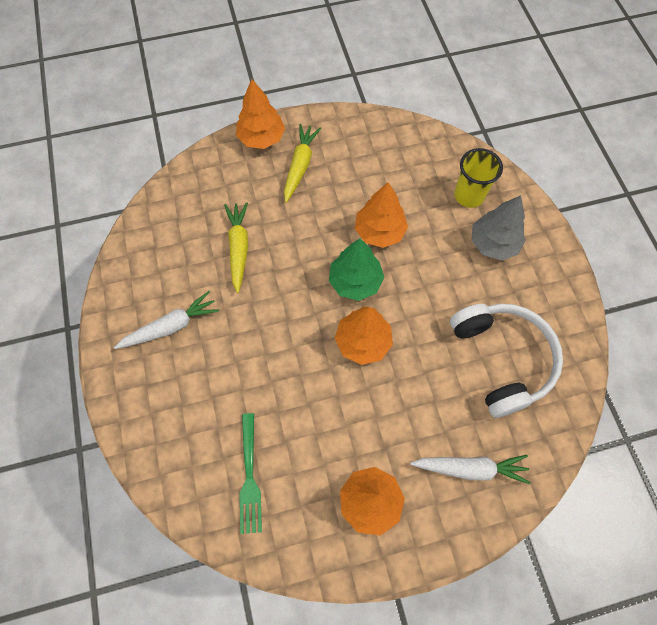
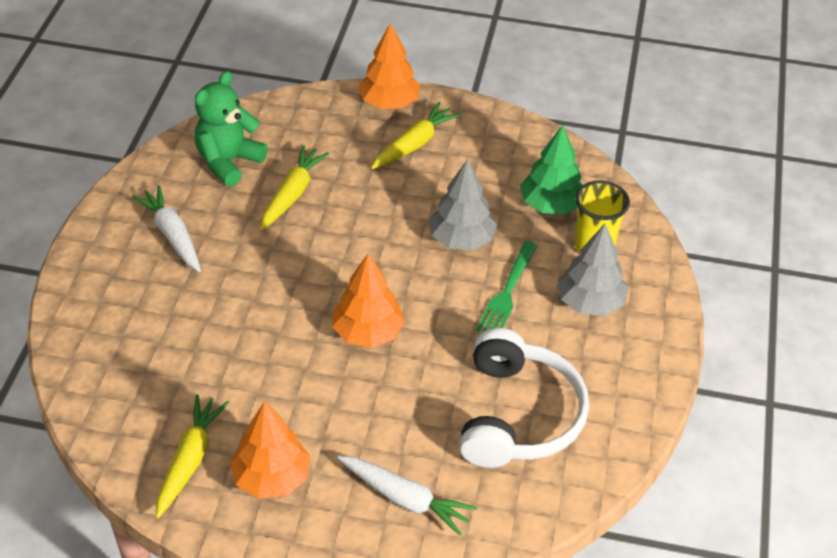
camera: 25 degrees right, 20 degrees down
white carrot [114,291,219,349] -> white carrot turned 120 degrees counterclockwise [132,185,201,272]
green fork [239,413,262,534] -> green fork moved to [476,241,537,332]
green tree [329,238,384,301] -> green tree moved to [520,125,583,214]
orange tree [355,182,408,248] -> grey tree [429,159,497,250]
none -> yellow carrot [156,394,229,518]
none -> green teddy bear [195,71,268,187]

